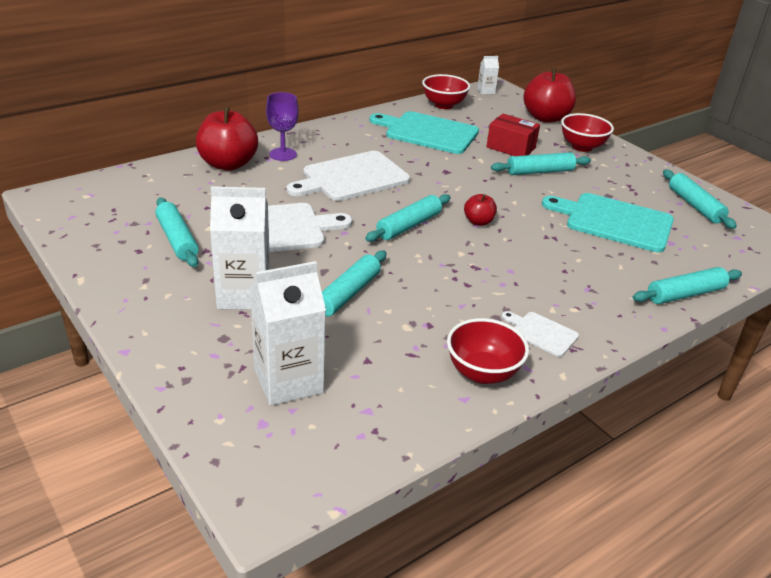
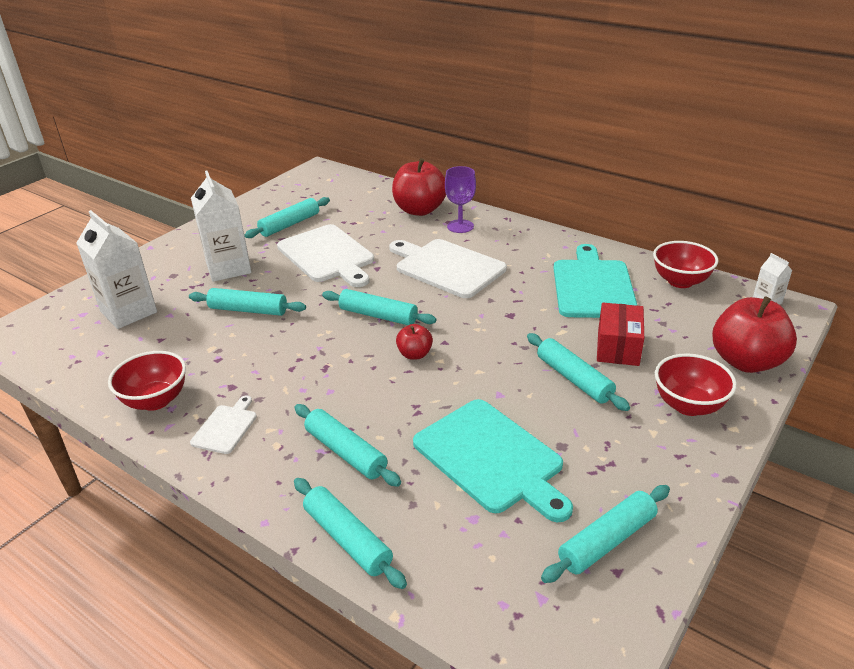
camera: 75 degrees right, 0 degrees up
turquoise cutting board [542,193,674,252] -> turquoise cutting board turned 135 degrees clockwise [413,399,573,522]
none -> turquoise rolling pin [295,404,401,487]

